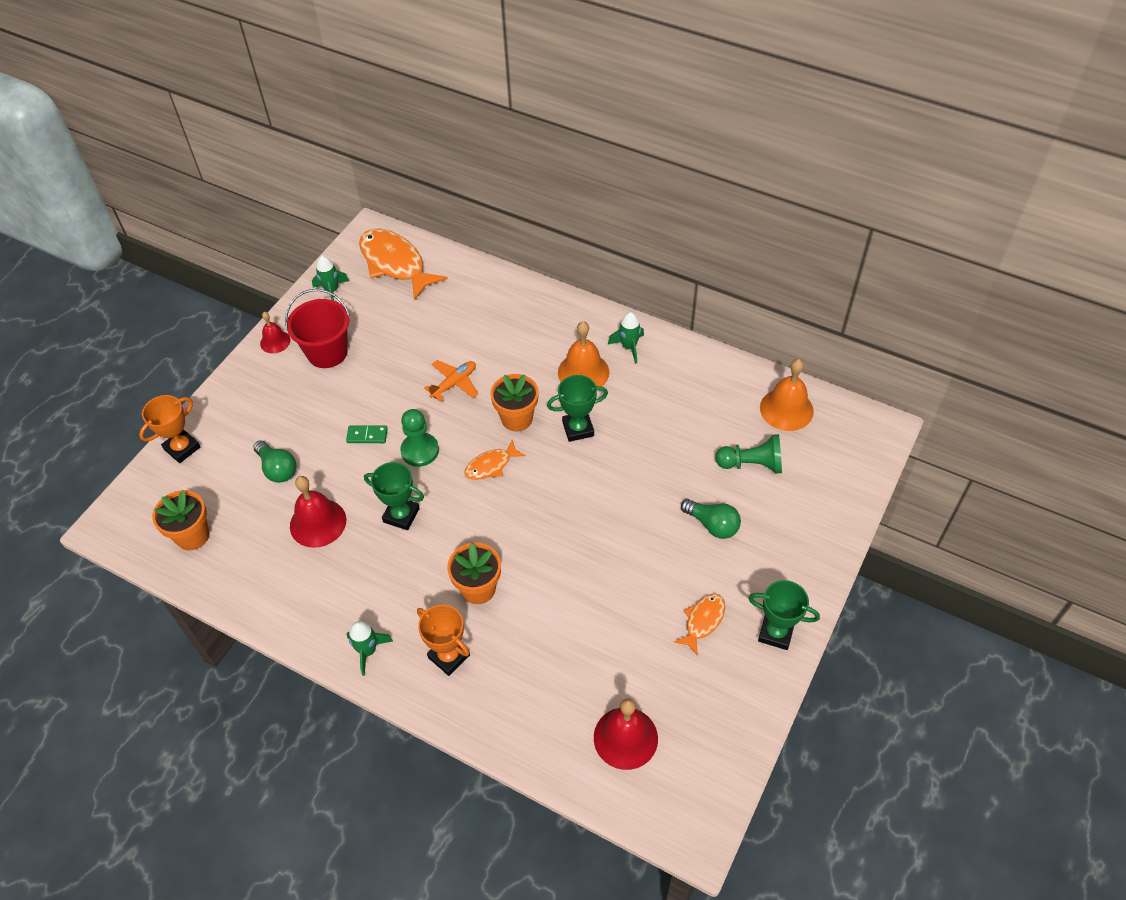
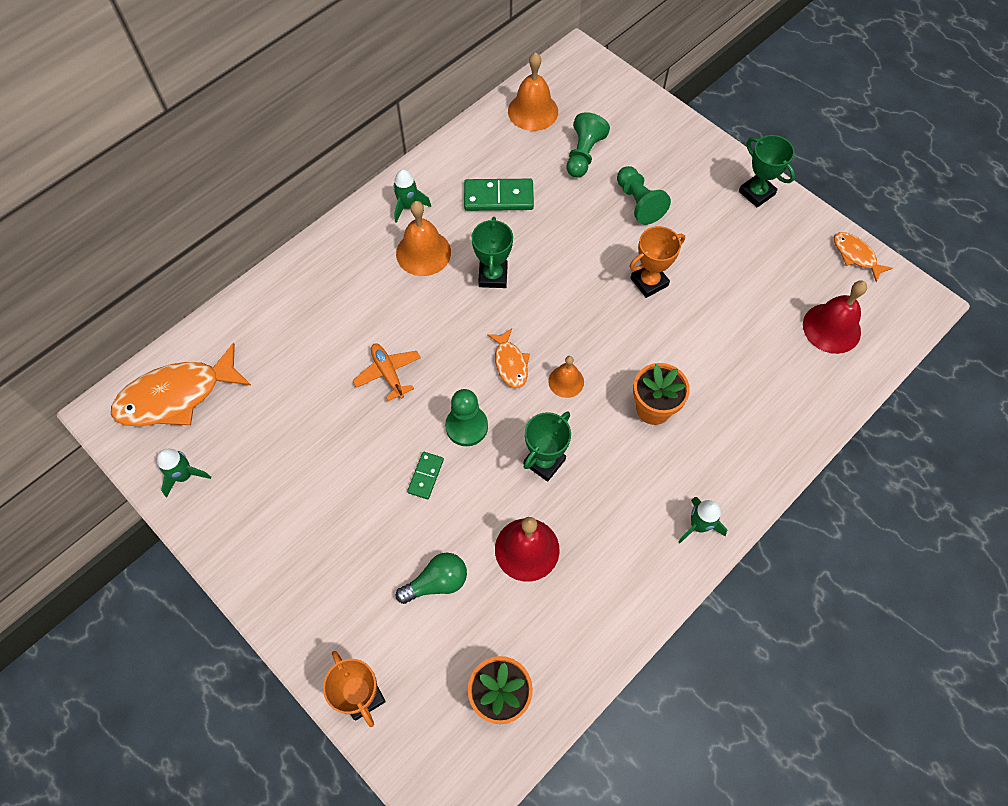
camera: 75 degrees left, 10 degrees up
red bell [260,312,290,353] -> none
red bucket [285,289,350,368] -> none
orange trophy [417,604,470,676] -> orange trophy moved to [629,226,685,298]
orange flower pot [490,374,539,432] -> none
orange fish [674,594,725,656] -> orange fish moved to [834,232,893,282]
green light bulb [681,499,741,539] -> green pawn [617,166,671,225]
green trophy [748,580,820,650] -> green trophy turned 75 degrees counterclockwise [739,135,795,208]
none -> green domino [464,179,534,211]
none -> orange bell [548,356,584,398]

